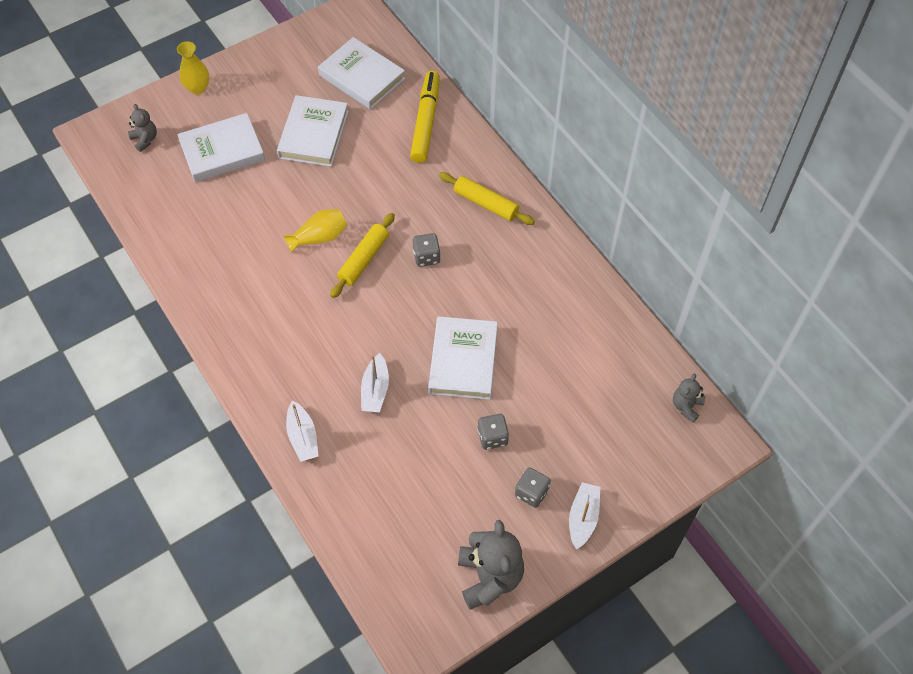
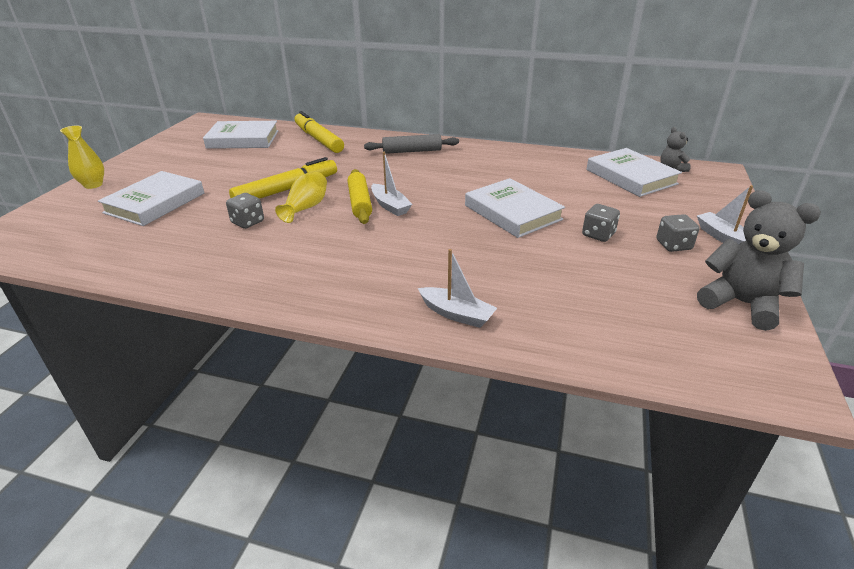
camera: 40 degrees left, 25 degrees down
grey teddy bear [128,104,157,152] -> none
white book [277,95,349,167] -> white book moved to [586,148,682,197]
white boat [361,353,389,413] -> white boat moved to [371,152,412,216]
grey dice [413,233,441,267] -> grey dice moved to [226,193,264,229]
yellow rolling pin [439,172,535,225] -> grey rolling pin [364,134,459,154]
none -> yellow marker [229,157,337,199]

